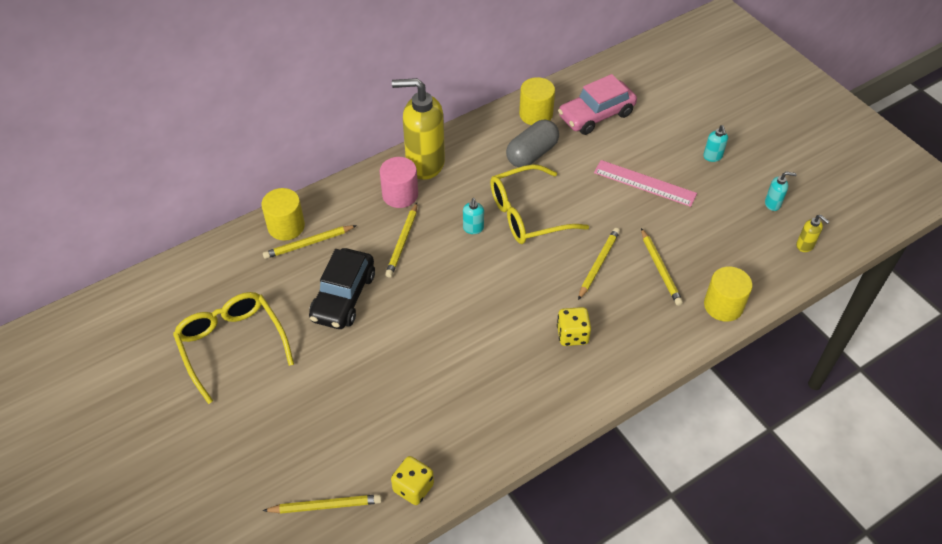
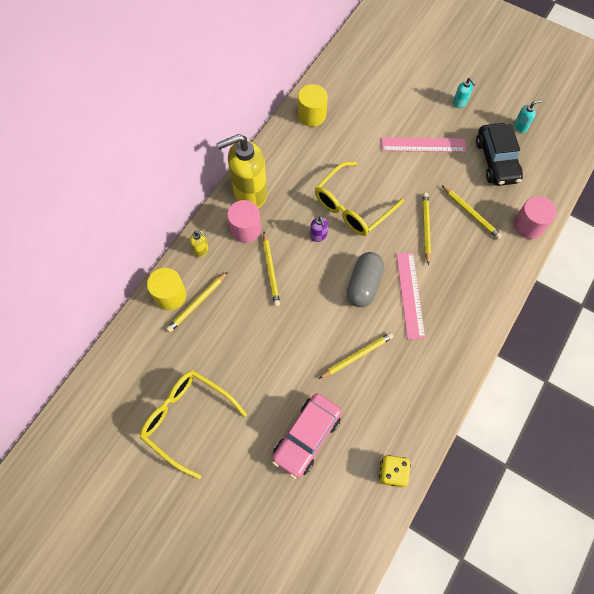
camera: 25 degrees left, 15 degrees up
yellow pencil [262,494,382,514] -> yellow pencil moved to [319,333,394,379]
black car [309,248,375,329] -> black car moved to [476,123,523,186]
turquoise soap dispenser [463,198,484,234] -> purple soap dispenser [310,216,328,242]
grey capsule [506,120,559,167] -> grey capsule moved to [347,252,384,307]
yellow dice [557,307,591,346] -> none
pink car [558,74,637,135] -> pink car moved to [272,394,342,479]
yellow cylinder [704,266,753,322] -> pink cylinder [514,196,556,239]
yellow soap dispenser [796,215,830,252] -> yellow soap dispenser moved to [190,231,208,257]
none -> pink ruler [396,253,425,339]

